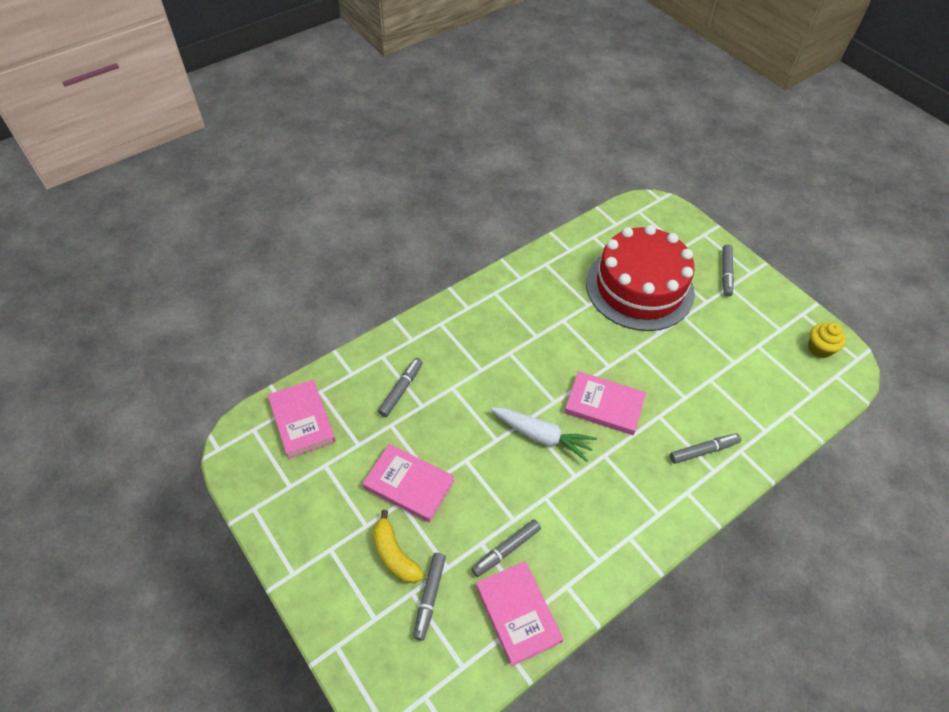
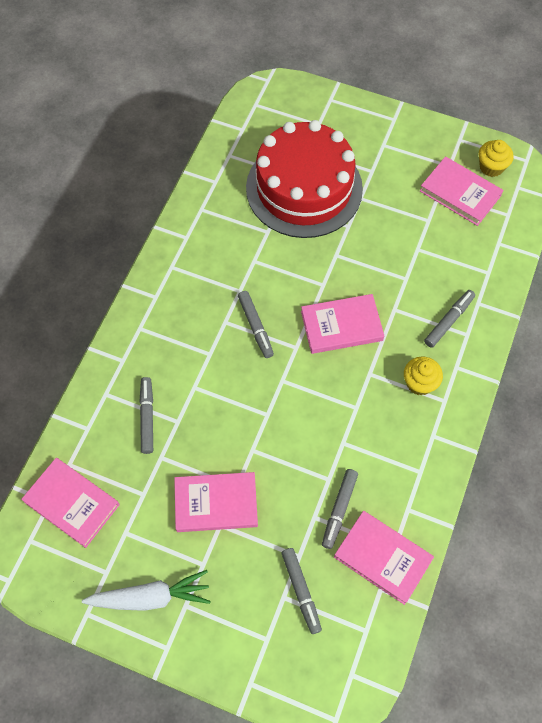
camera: 30 degrees left, 10 degrees up
yellow banana [373,510,424,583] -> none
white carrot [491,407,597,462] -> white carrot moved to [82,570,211,611]
grey marker [722,244,734,297] -> grey marker moved to [238,291,274,358]
none -> yellow cupcake [404,356,443,396]
none -> pink book [420,156,503,226]

